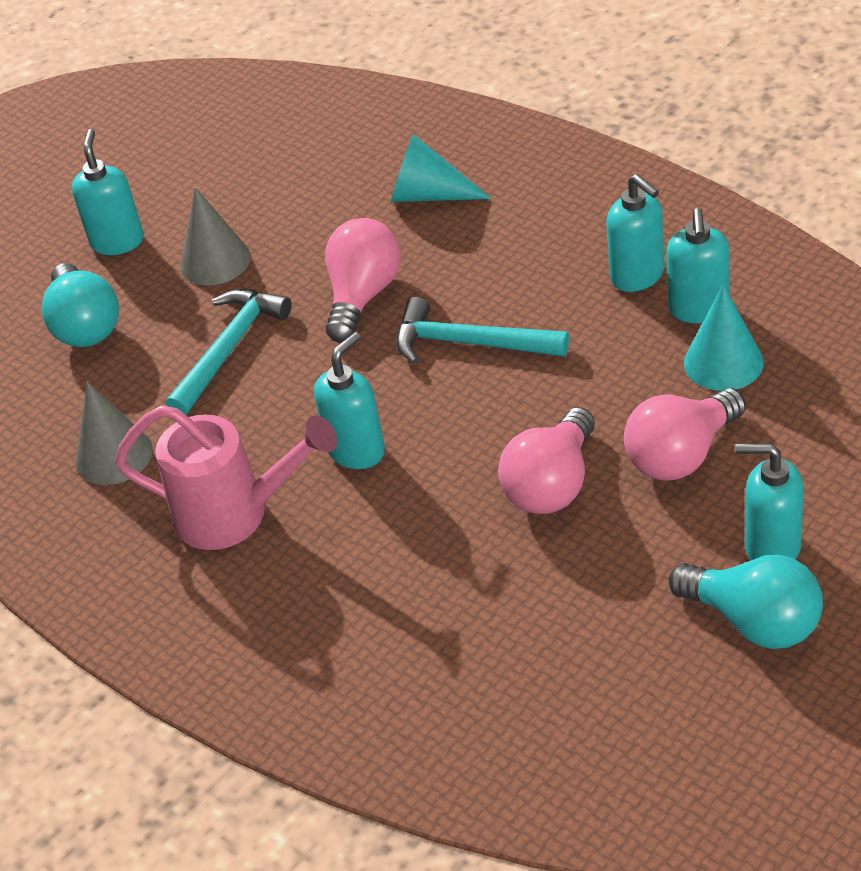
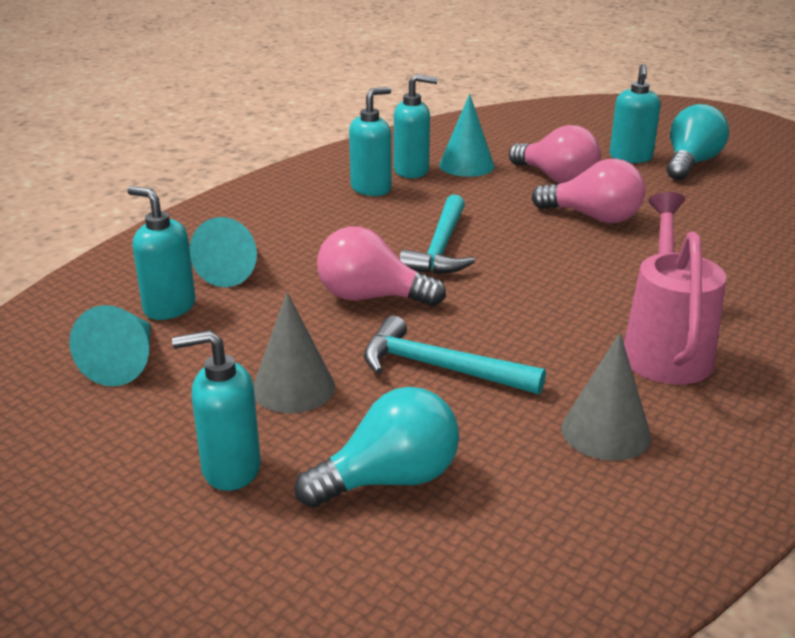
camera: 100 degrees left, 15 degrees down
turquoise soap dispenser [314,332,385,469] -> turquoise soap dispenser moved to [127,186,196,320]
none -> turquoise cone [70,305,151,386]

